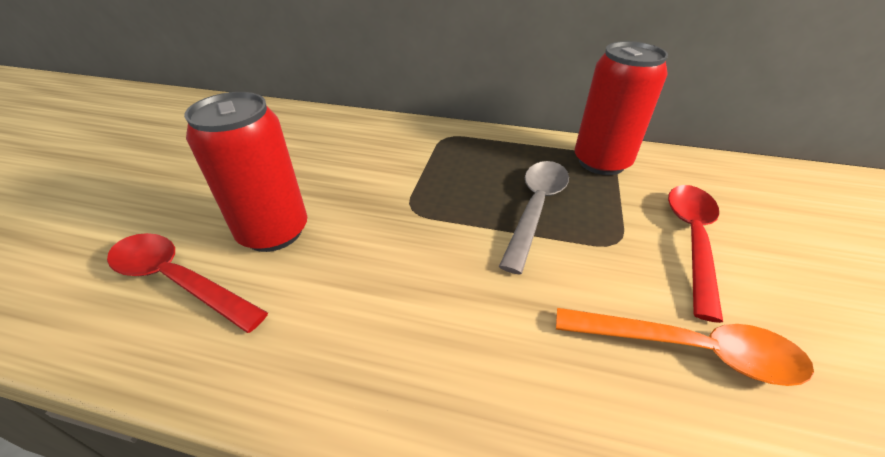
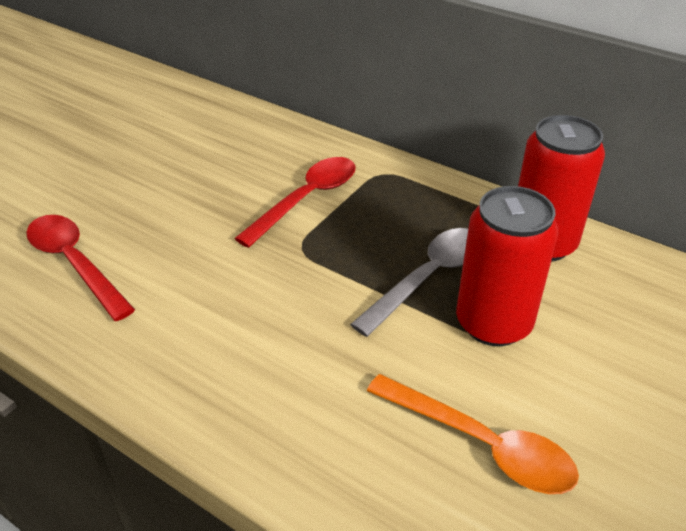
camera: 20 degrees right, 0 degrees up
red can [184,92,307,252] -> red can moved to [456,186,558,346]
red spoon [668,185,723,323] -> red spoon moved to [234,157,356,248]

